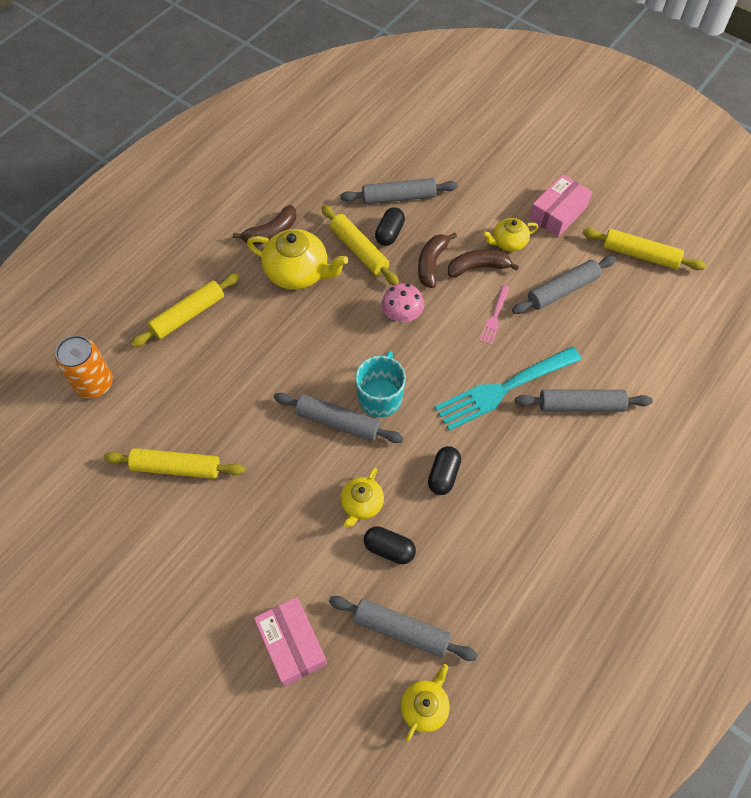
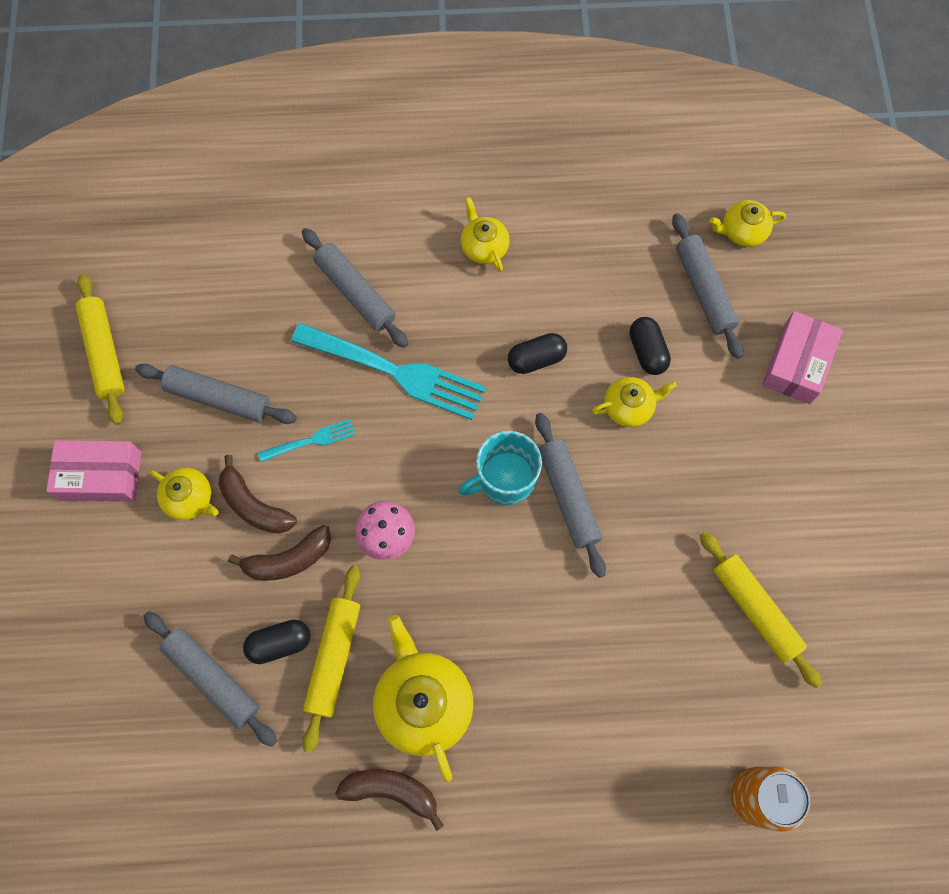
camera: 130 degrees left, 10 degrees up
yellow rolling pin [131,273,240,347] -> none
pink fork [479,285,510,345] -> turquoise fork [258,419,355,462]
none -> yellow teapot [461,197,510,272]

